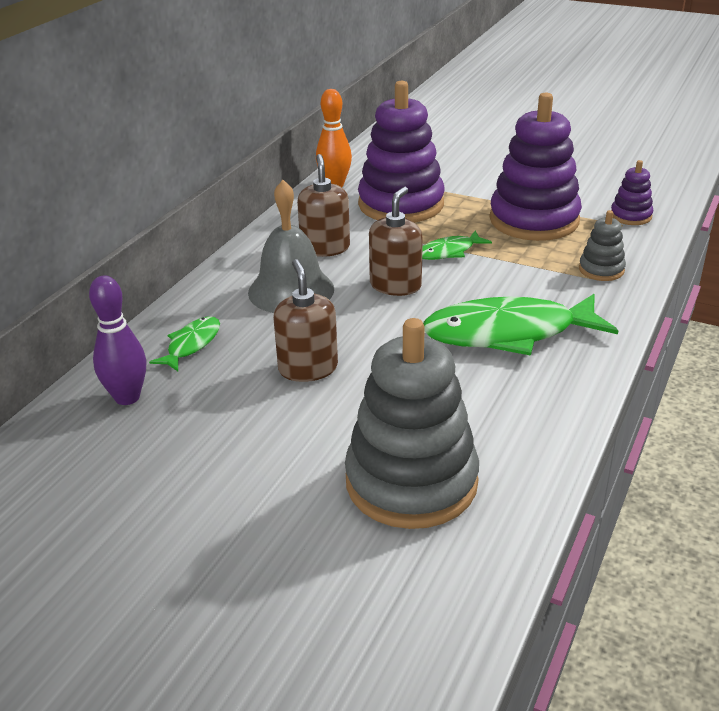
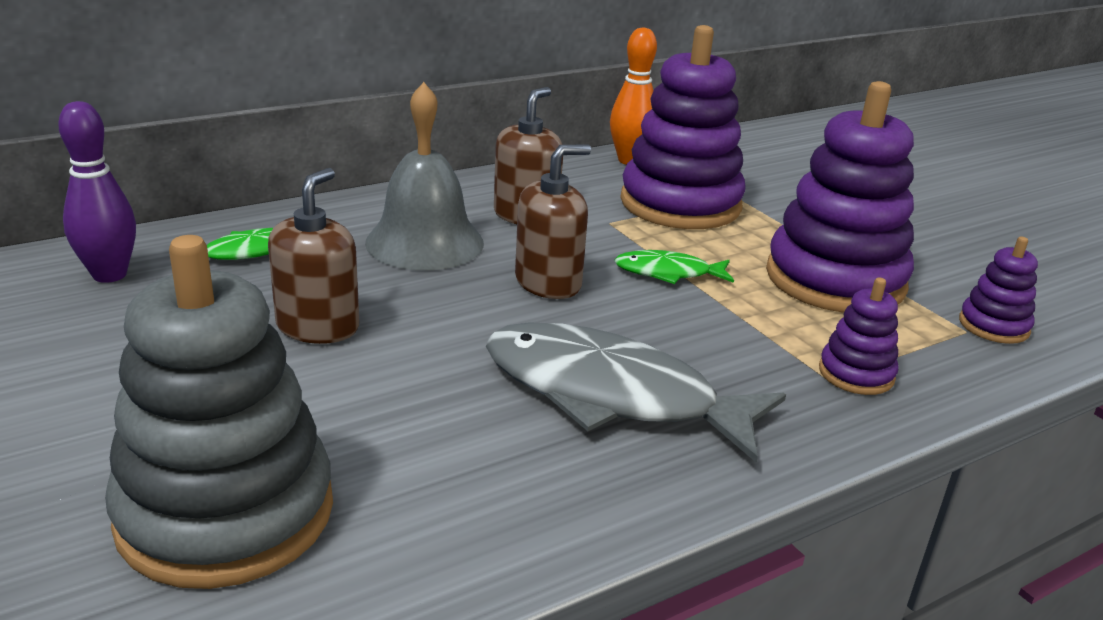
camera: 30 degrees right, 5 degrees down
green fish [423,294,618,356] -> grey fish [486,322,786,463]
grey stacking toy [579,210,626,281] -> purple stacking toy [819,278,898,395]

